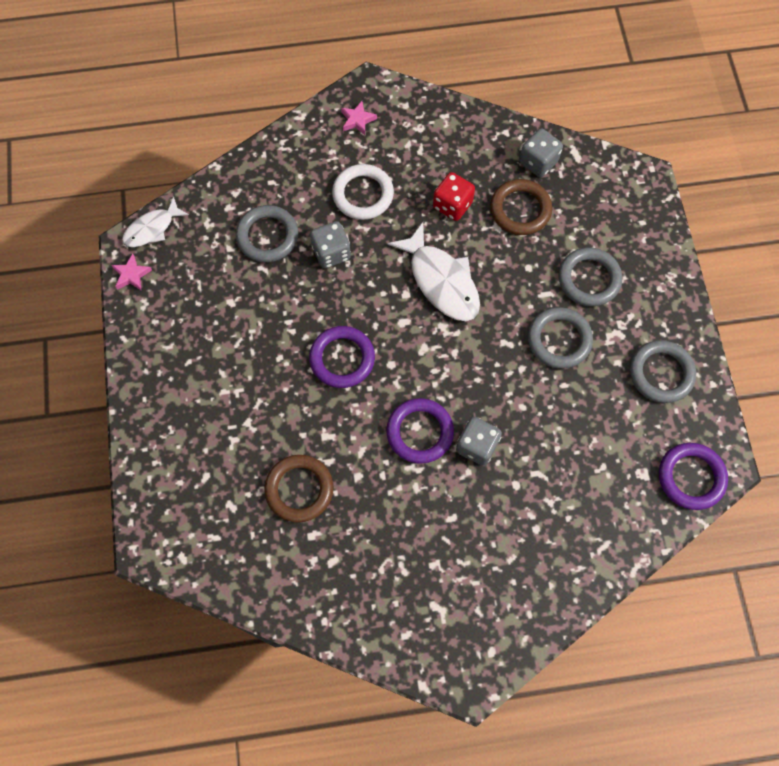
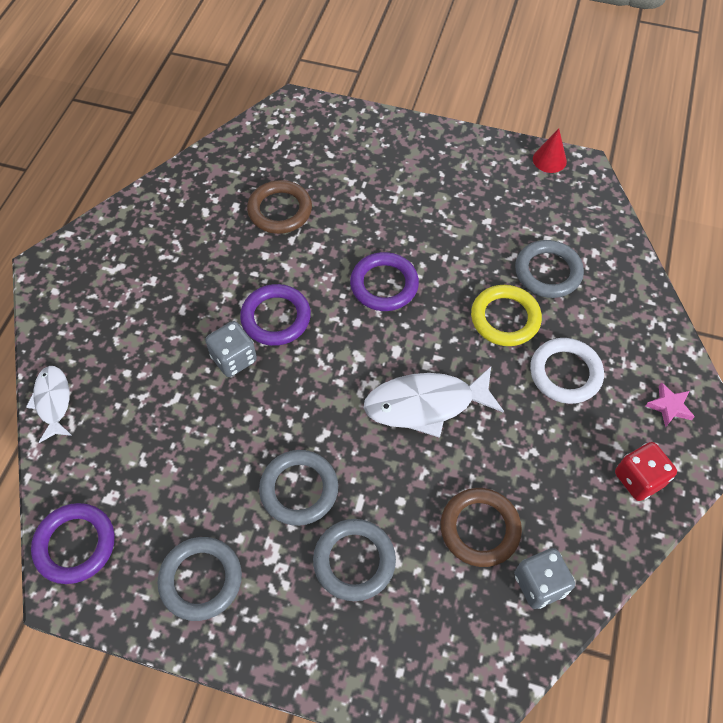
camera: 115 degrees right, 10 degrees down
pink star [111,254,152,290] -> red cone [533,128,567,173]
white fish [122,197,189,247] -> white fish moved to [26,366,72,443]
grey dice [310,221,351,268] -> yellow ring [471,285,542,346]
red dice [433,172,475,221] -> red dice moved to [615,442,677,501]

